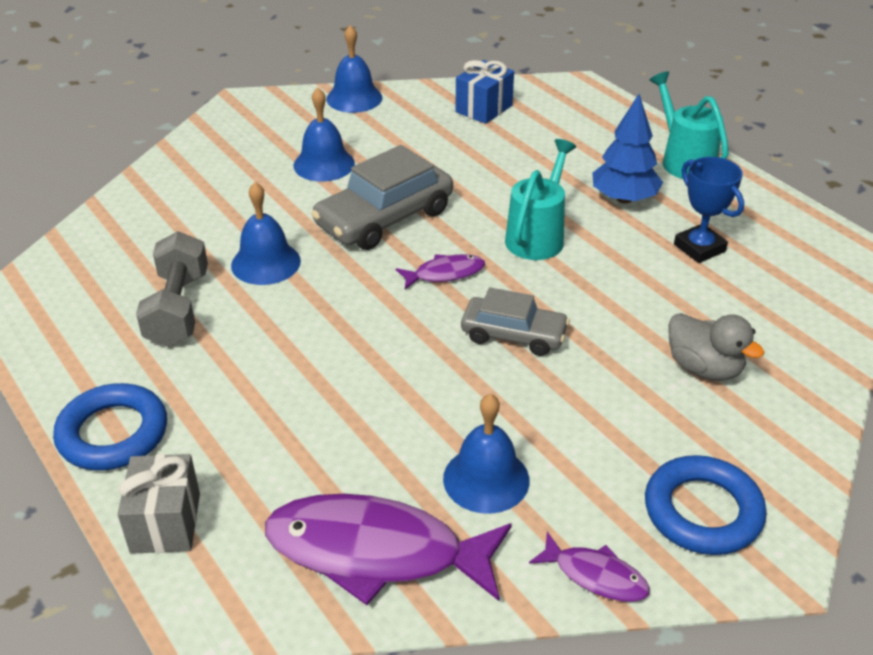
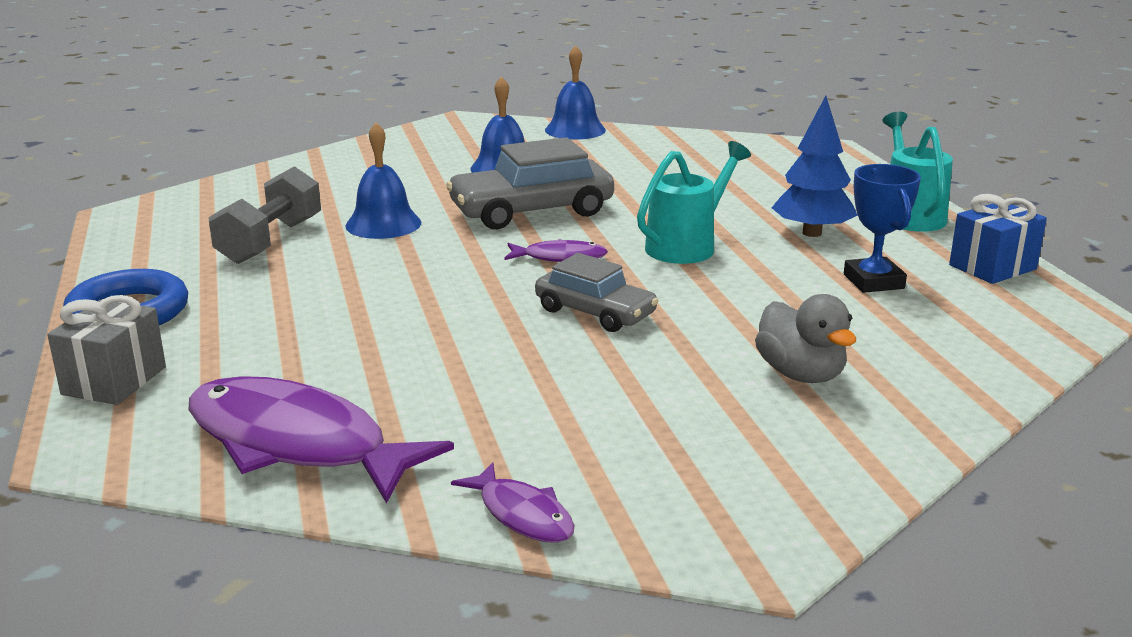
camera: 20 degrees right, 15 degrees down
blue bell [443,394,530,514] -> none
blue gift [455,60,514,124] -> blue gift moved to [949,194,1047,284]
blue ring [645,455,767,555] -> none

